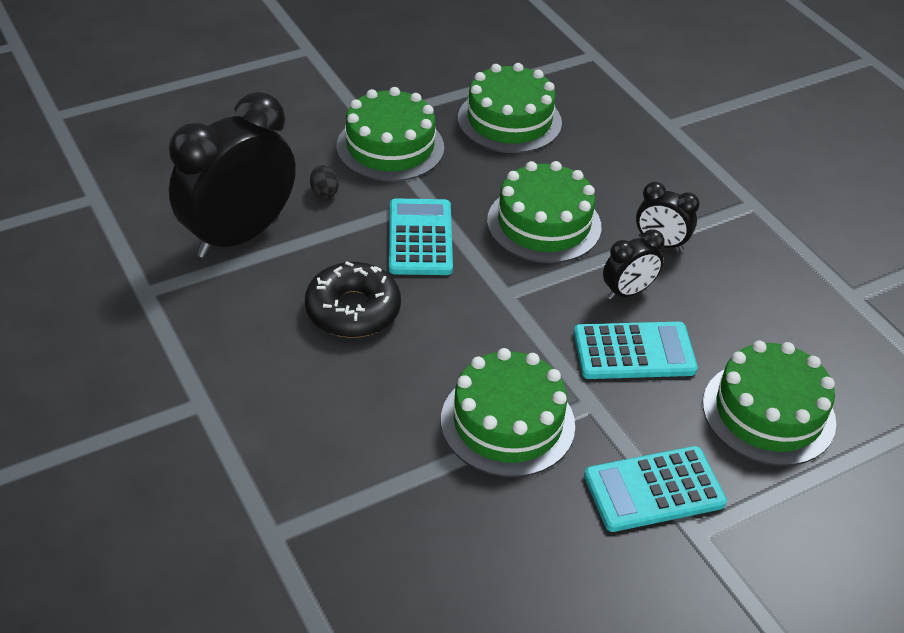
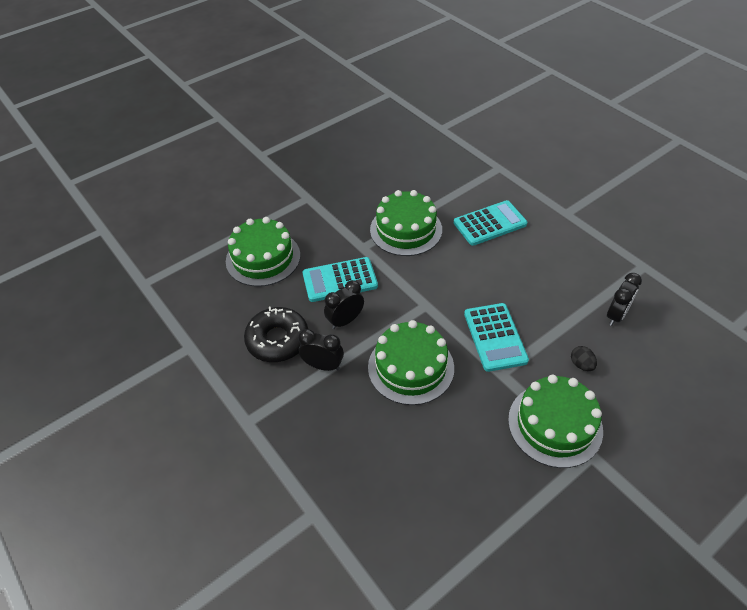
camera: 175 degrees right, 5 degrees up
black clock [169,92,296,258] -> black clock [607,273,642,326], size x0.47
black donut [305,261,401,338] -> black donut moved to [244,306,308,362]
green cake [458,63,562,153] -> none
turquoise calculator [584,446,727,532] -> turquoise calculator moved to [454,200,527,246]

